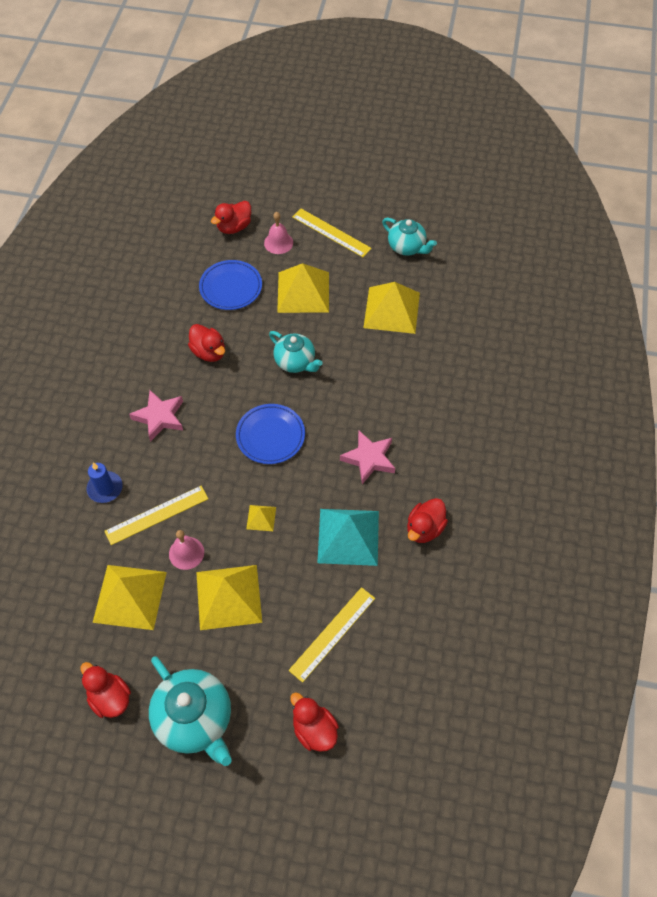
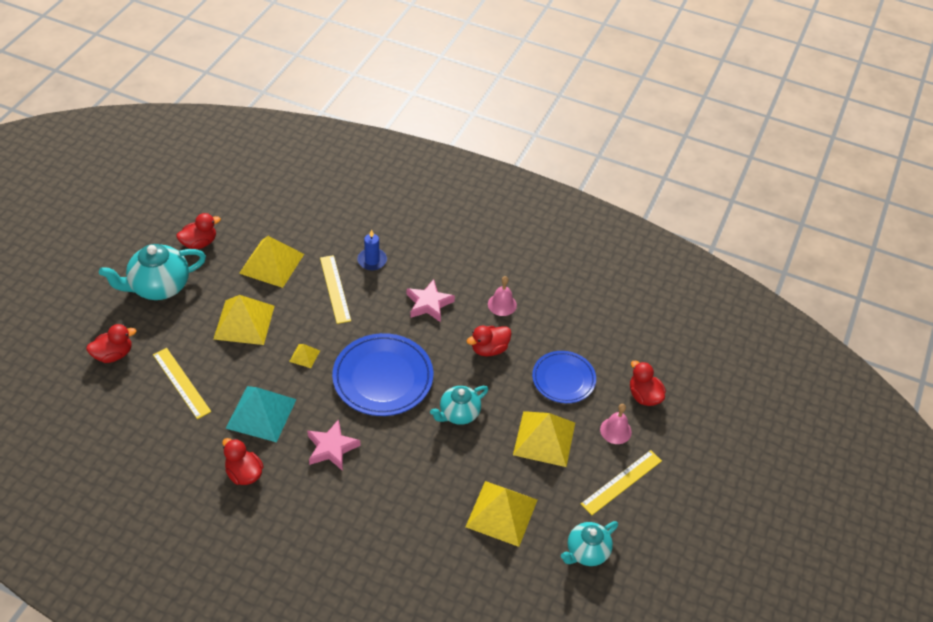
camera: 100 degrees right, 10 degrees down
pink bell [169,530,204,570] -> pink bell moved to [488,276,517,316]
blue plate [236,404,305,464] -> blue plate [332,333,433,416], size x1.56

